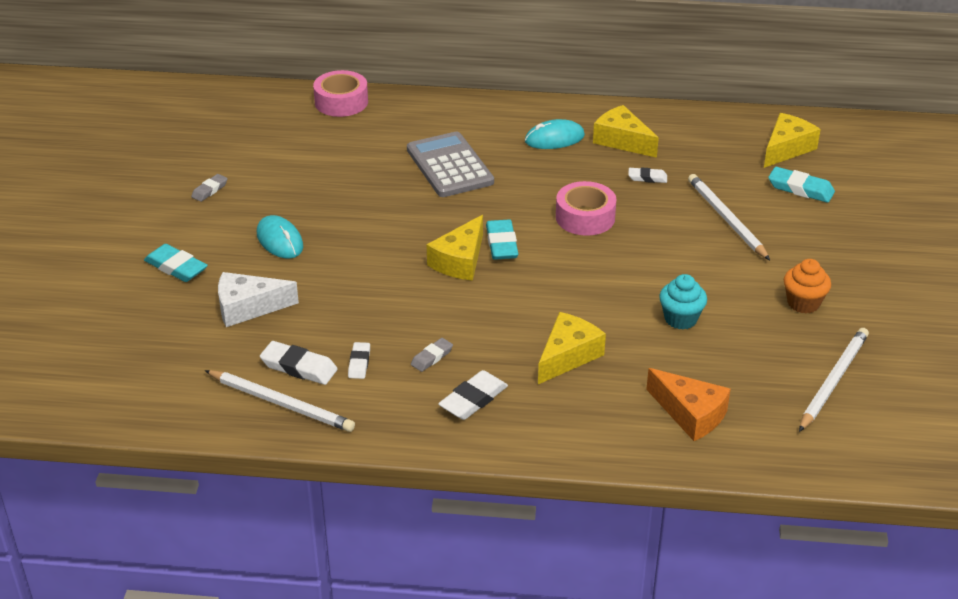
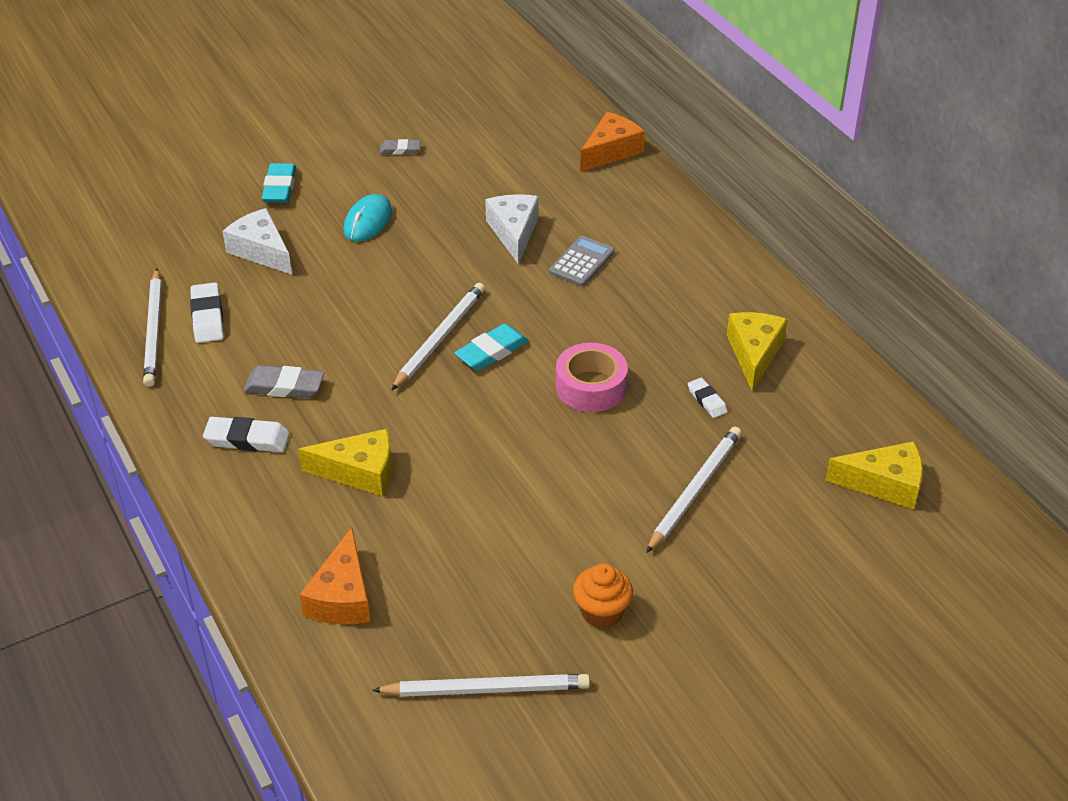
camera: 55 degrees right, 5 degrees up
pink tape [313,70,368,117] -> orange cheese [580,112,645,172]
white eraser [348,342,370,379] -> none
grey calculator [407,132,494,197] -> grey calculator [549,236,615,286], size x0.60
grey eraser [411,338,453,372] -> grey eraser [243,365,324,398], size x1.62
yellow cheese [427,215,483,281] -> white pencil [391,283,485,391]
turquoise mouse [525,119,585,149] -> none
turquoise cupcake [659,274,707,330] -> none
turquoise eraser [768,167,835,203] -> none
none -> white cheese [485,194,539,264]

